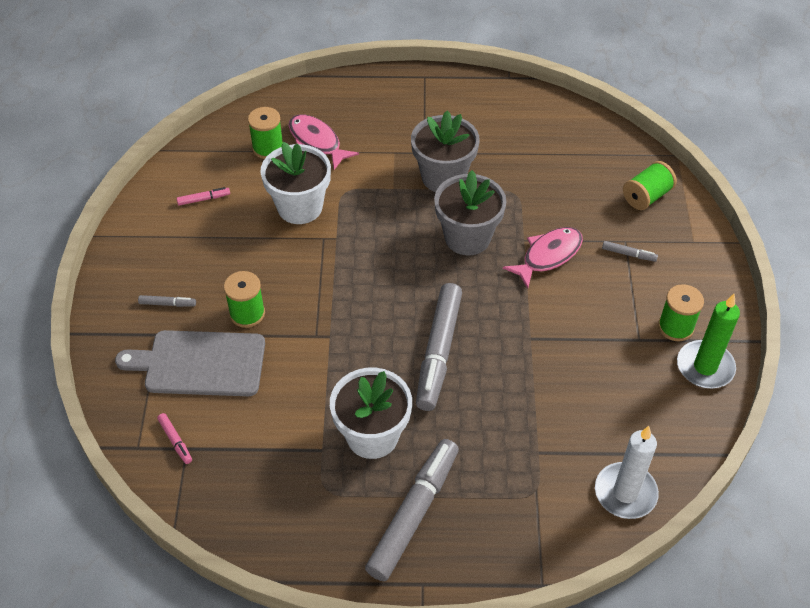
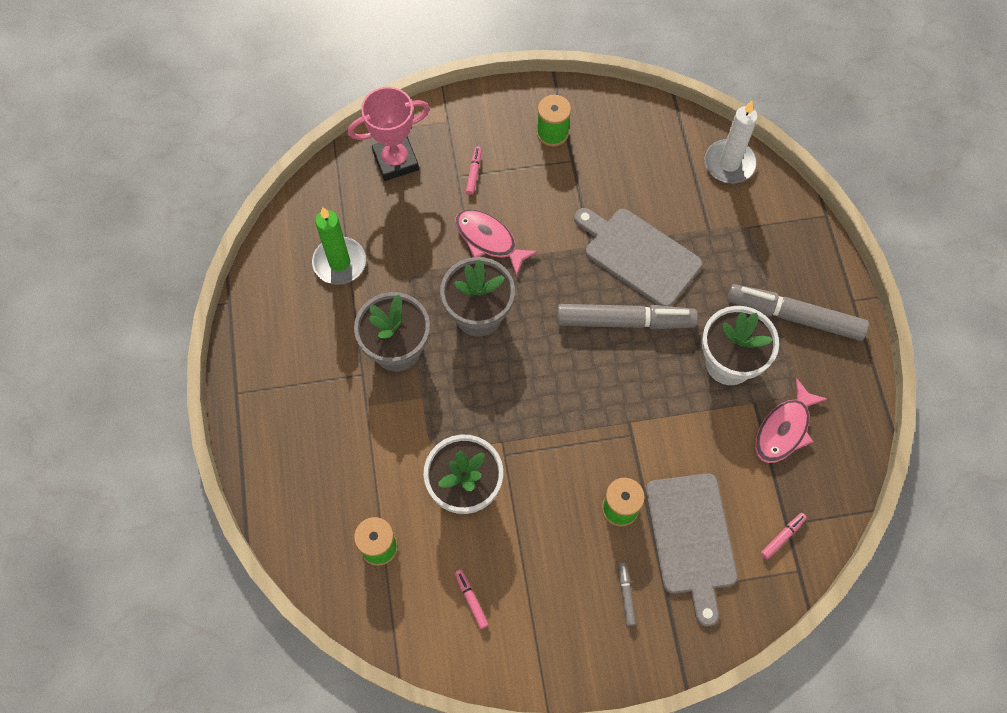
camera: 100 degrees left, 15 degrees up
pink fish [288,115,359,170] -> pink fish moved to [755,378,828,463]
grey marker [602,241,658,262] -> pink marker [466,146,482,195]
green spool [623,161,677,210] -> pink trophy [348,87,430,181]
green candle [677,294,740,388] -> green candle moved to [312,207,366,285]
none -> grey cutting board [574,208,702,306]

